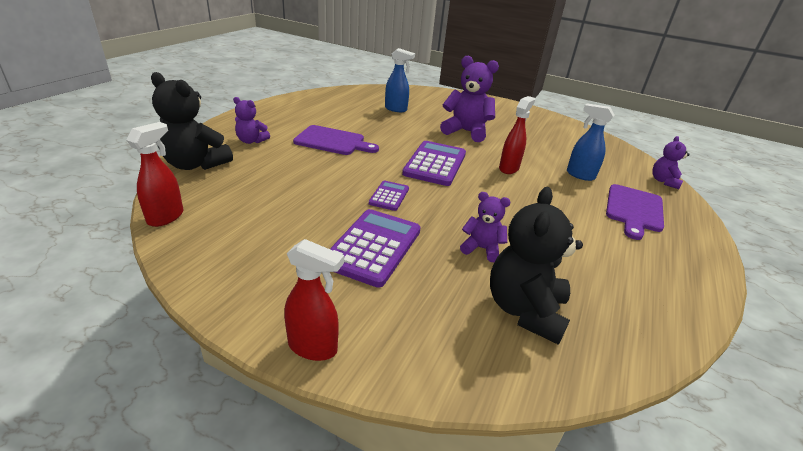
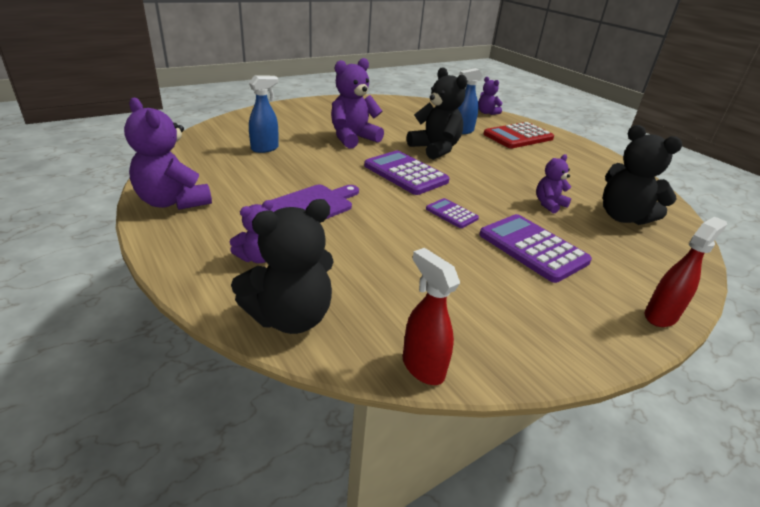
camera: 60 degrees left, 0 degrees up
red spray bottle [499,96,535,174] -> black teddy bear [407,67,467,160]
purple cutting board [606,184,664,240] -> red calculator [483,122,554,148]
none -> purple teddy bear [124,98,212,210]

